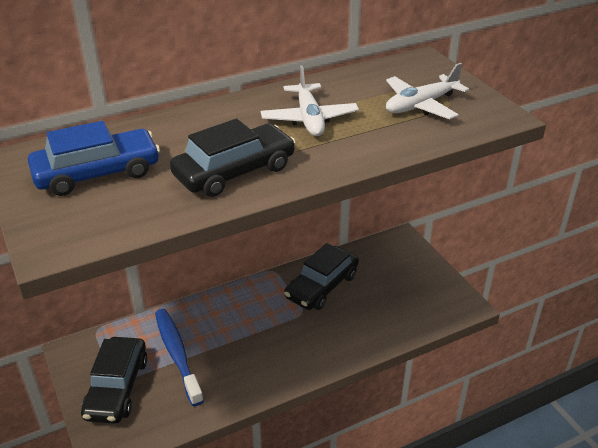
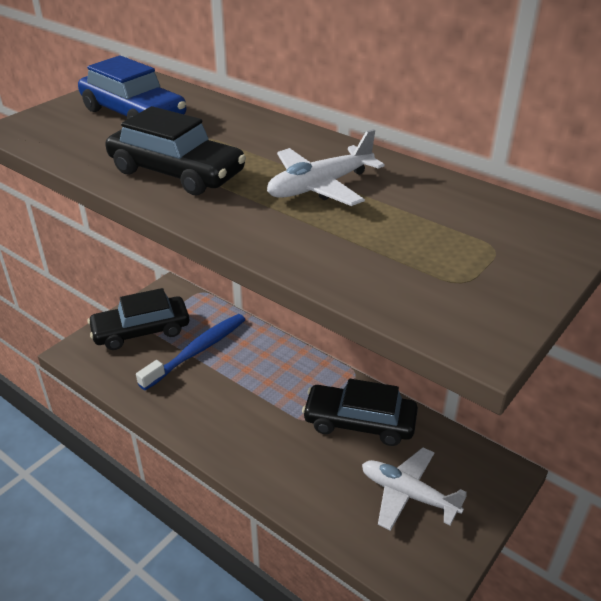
camera: 65 degrees right, 0 degrees up
white plane [386,63,469,120] -> white plane moved to [362,447,467,531]

